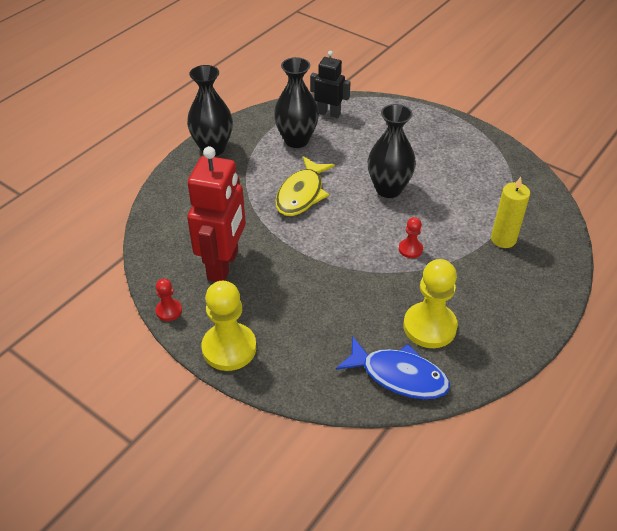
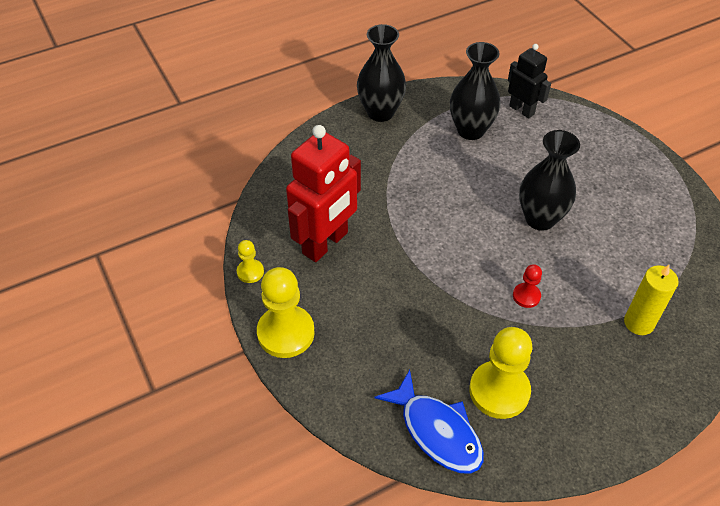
camera: 25 degrees right, 5 degrees up
red pawn [155,278,182,321] -> yellow pawn [237,240,264,283]
yellow fish [275,156,335,216] -> none

